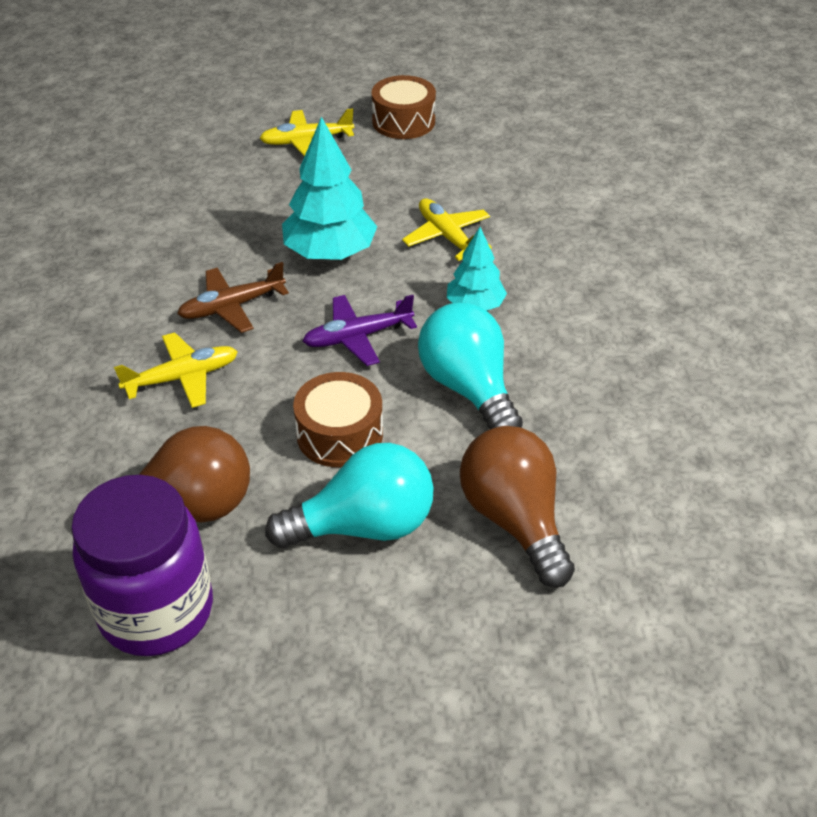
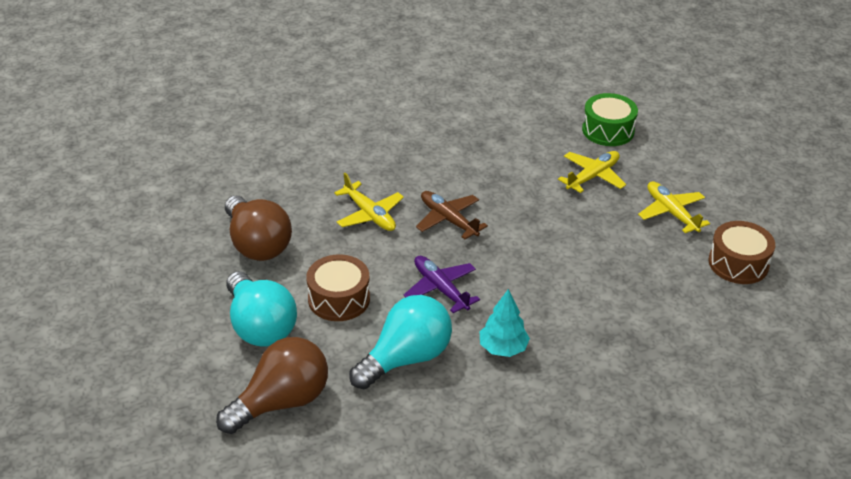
camera: 75 degrees right, 5 degrees down
purple jar [71,475,213,656] -> none
turquoise tree [282,117,377,260] -> none
yellow plane [402,198,492,261] -> yellow plane moved to [558,151,626,193]
none -> green drum [582,93,638,146]

